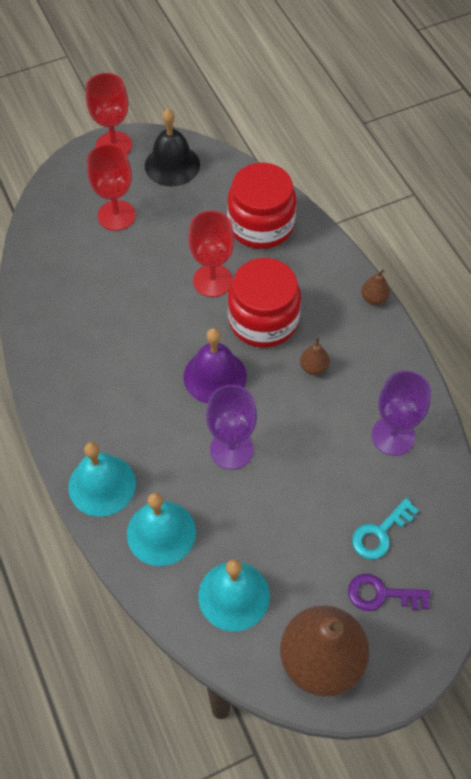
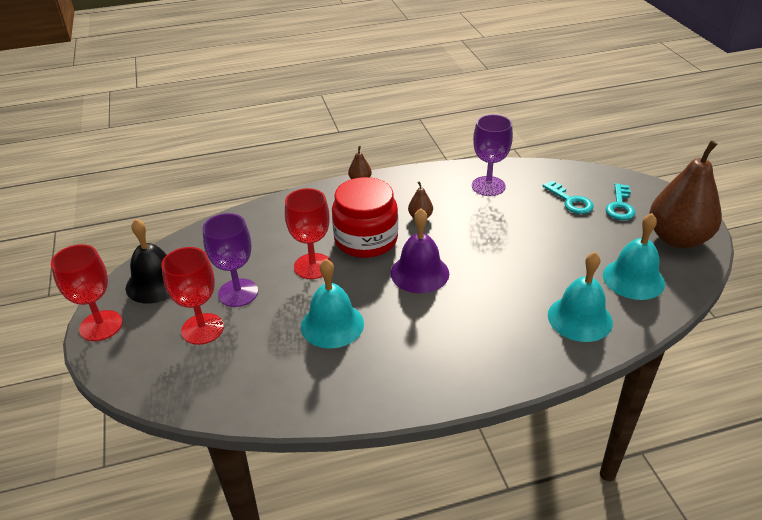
camera: 80 degrees left, 20 degrees down
turquoise bell [68,442,136,517] -> turquoise bell moved to [301,259,364,348]
purple goblet [206,385,257,470] -> purple goblet moved to [202,213,258,307]
red jar [227,163,296,249] -> none
purple key [348,574,430,611] -> turquoise key [606,183,636,220]

